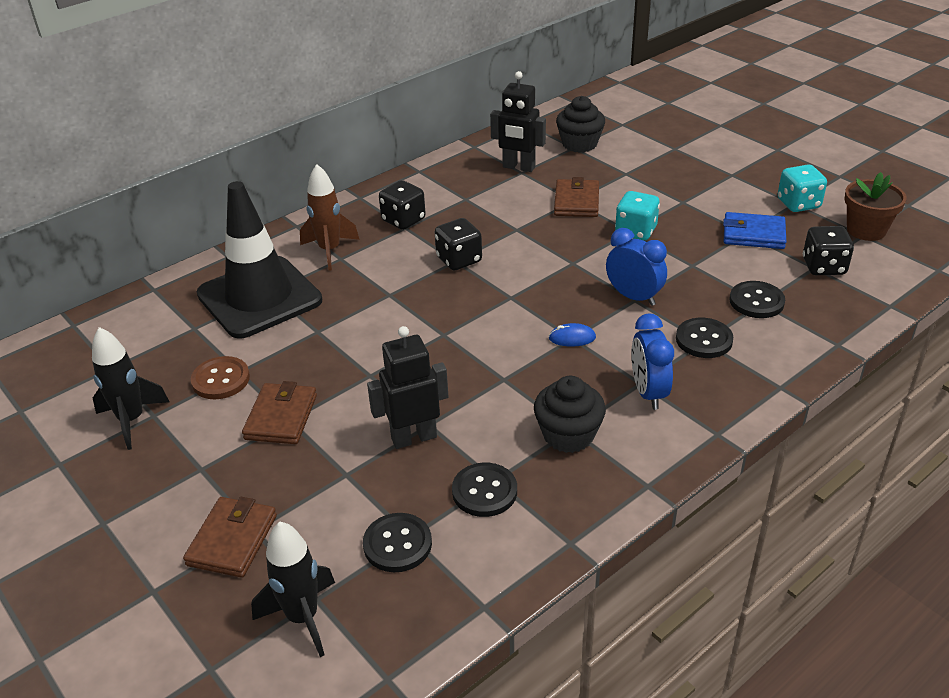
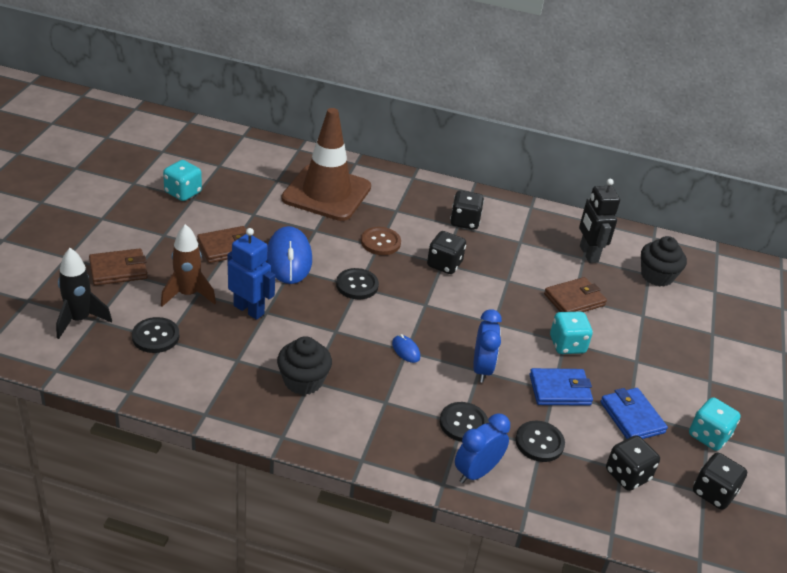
camera: 50 degrees right, 0 degrees up
black rocket [92,327,170,450] -> turquoise dice [163,160,202,201]
brown button [191,356,250,399] -> brown button moved to [361,227,401,255]
black traffic cone [197,181,322,339] -> brown traffic cone [281,108,371,221]
brown rocket [300,164,360,271] -> brown rocket moved to [161,224,216,307]
black robot [367,326,449,449] -> blue robot [228,228,275,320]
black button [452,463,517,517] -> black button moved to [336,268,379,299]
blue clock [631,313,674,410] -> blue clock moved to [455,413,510,483]
brown flower pot [845,172,907,241] -> black dice [693,452,747,510]
none -> blue mouse [267,226,312,284]
none -> blue wallet [529,368,593,406]

